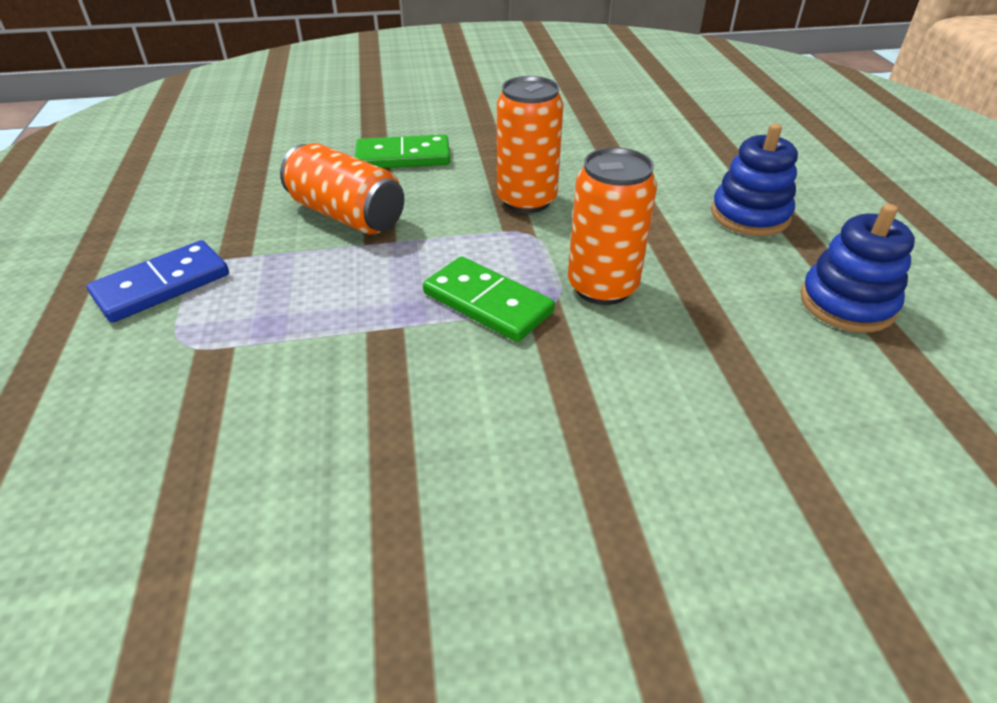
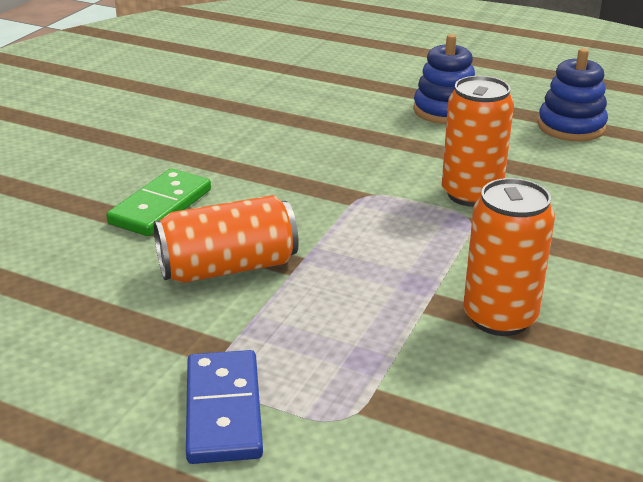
camera: 55 degrees left, 10 degrees down
green domino [423,256,555,342] -> none
orange can [497,76,564,213] -> orange can moved to [463,178,555,336]

